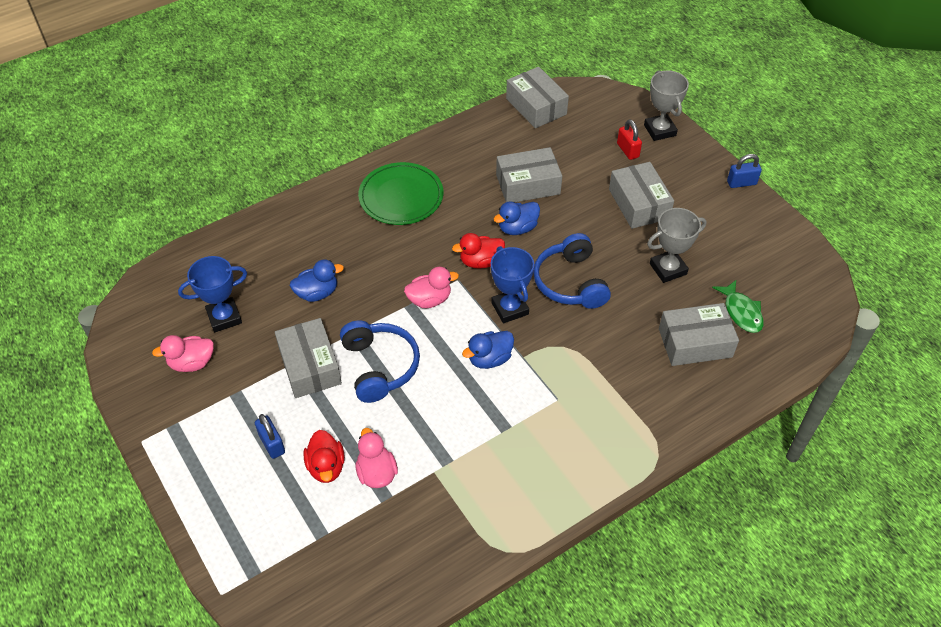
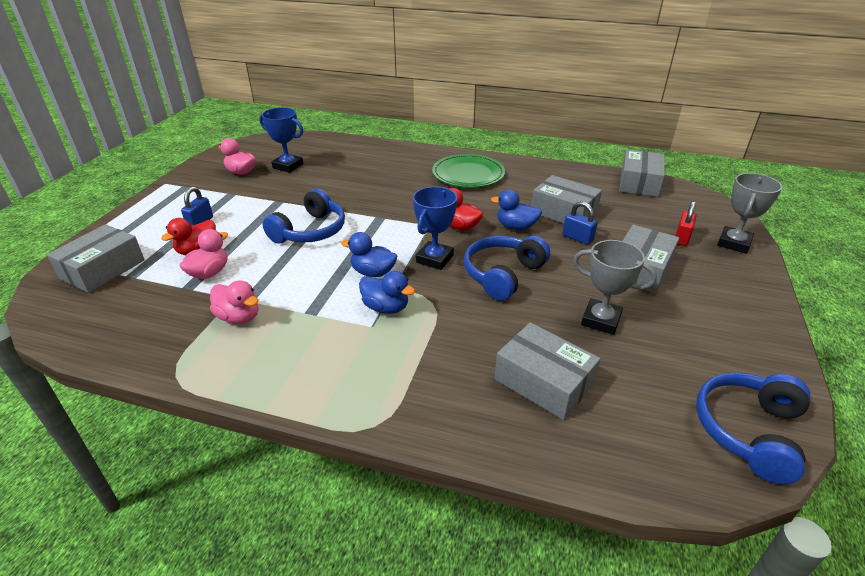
camera: 50 degrees right, 15 degrees down
grey box [275,318,342,398] -> grey box moved to [47,224,145,293]
blue duck [290,259,344,302] -> blue duck moved to [359,271,415,314]
pink duck [404,267,459,308] -> pink duck moved to [210,280,259,324]
green fish [712,279,764,333] -> none
blue padlock [727,154,762,188] -> blue padlock moved to [563,201,598,245]
none -> blue headphones [696,372,810,484]

